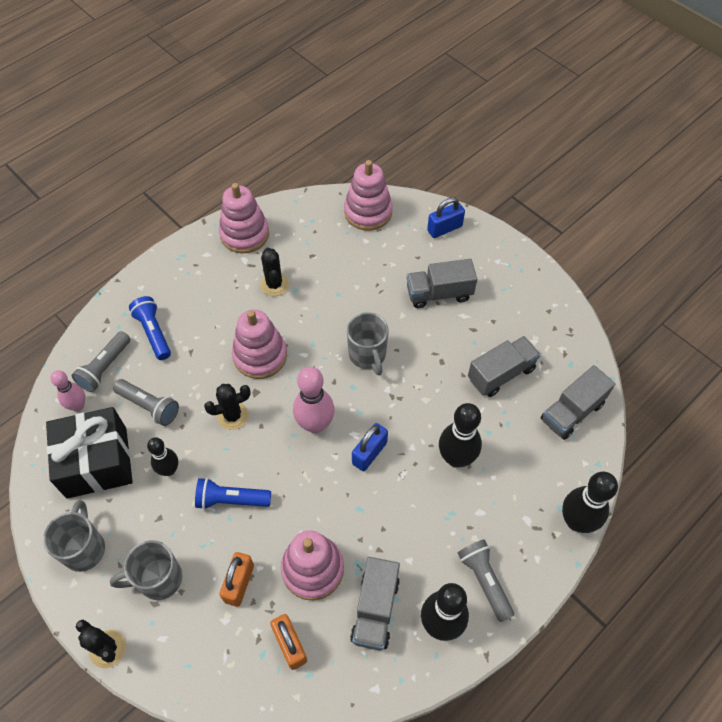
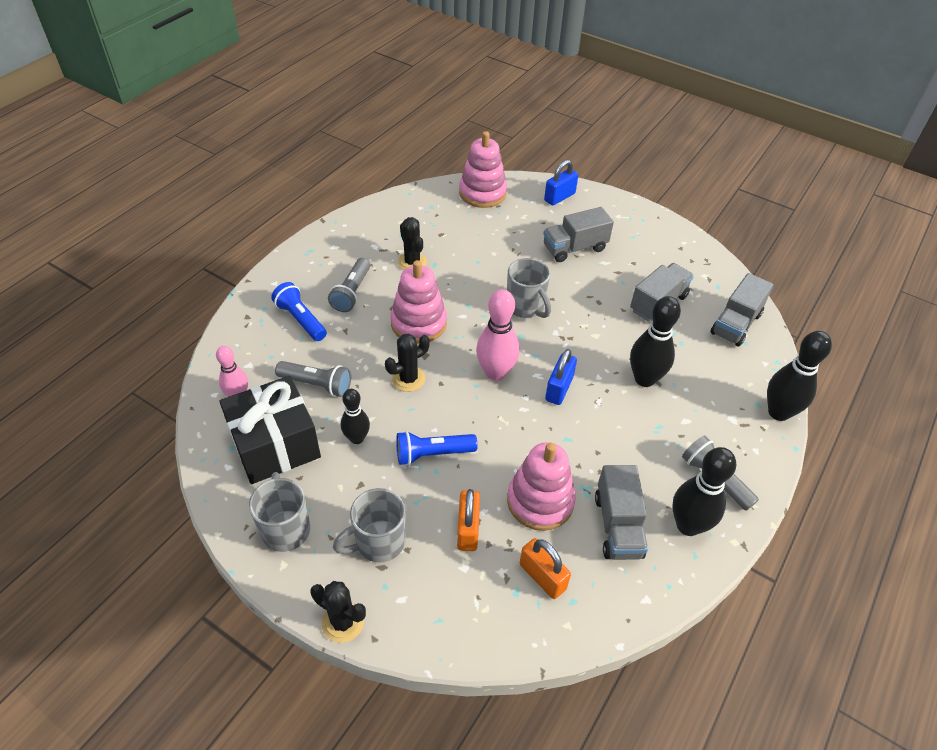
camera: 15 degrees left, 10 degrees down
grey flashlight [72,331,130,392] -> grey flashlight moved to [328,258,370,312]
pink stacking toy [219,183,269,253] -> none

